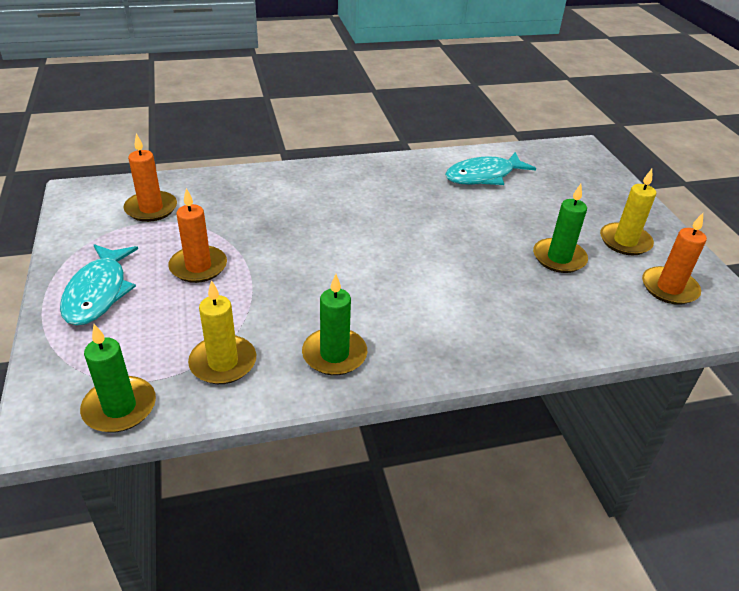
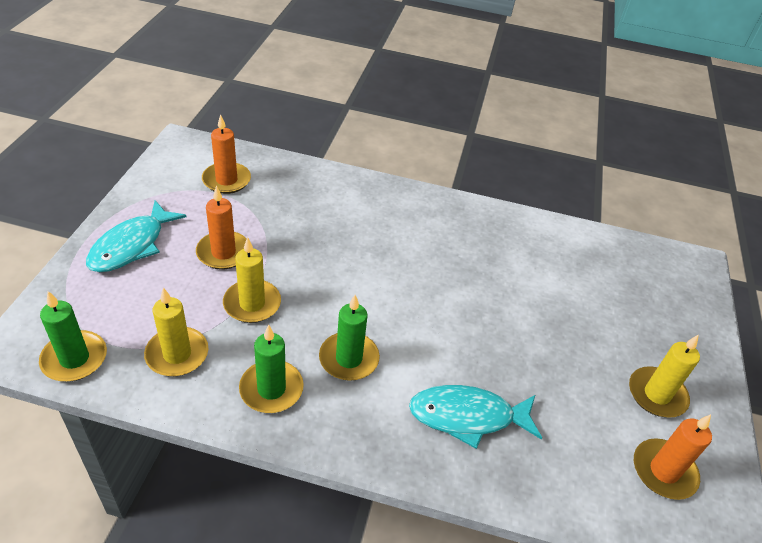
camera: 25 degrees right, 5 degrees up
turquoise fish [445,152,536,185] -> turquoise fish moved to [409,385,542,449]
green candle [533,184,588,273] -> green candle moved to [319,295,380,381]
none -> yellow candle [223,237,281,323]

